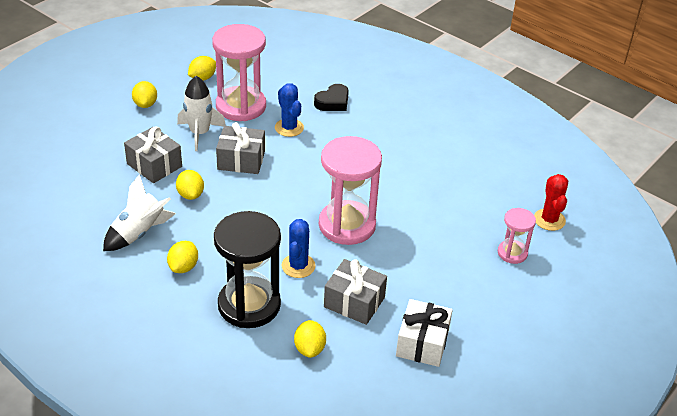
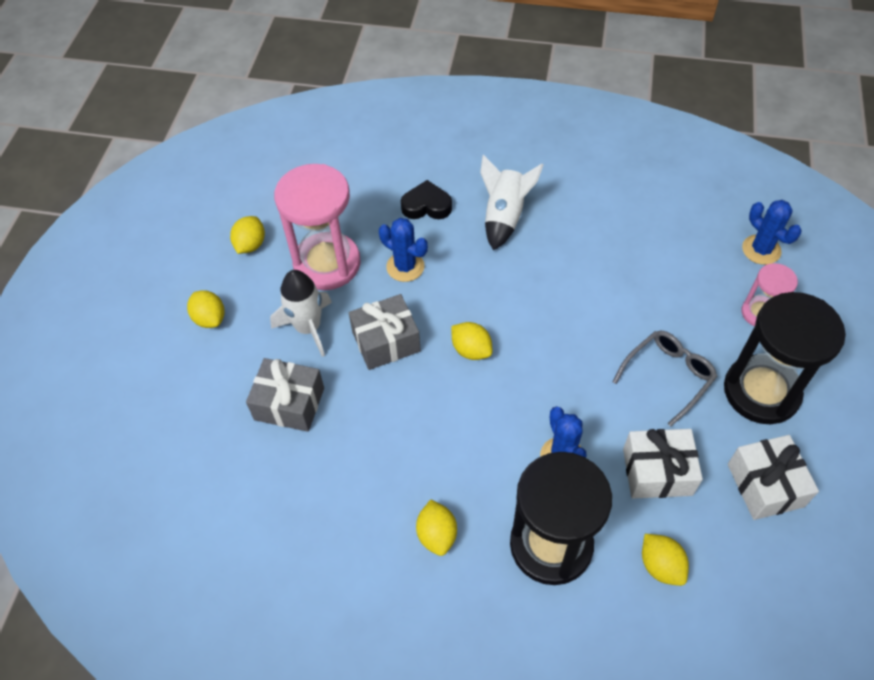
camera: 25 degrees left, 15 degrees up
white rocket [103,174,176,251] -> white rocket moved to [480,155,543,251]
yellow lemon [176,170,204,200] -> yellow lemon moved to [451,322,492,360]
black heart [314,84,349,111] -> black heart turned 105 degrees counterclockwise [401,180,452,219]
pink hourglass [319,136,382,245] -> none
grey gift [324,259,387,325] -> white gift [623,429,703,499]
red cactus [534,174,568,231] -> blue cactus [742,200,802,265]
none -> grey glasses [613,330,718,427]
none -> black hourglass [724,292,846,424]

